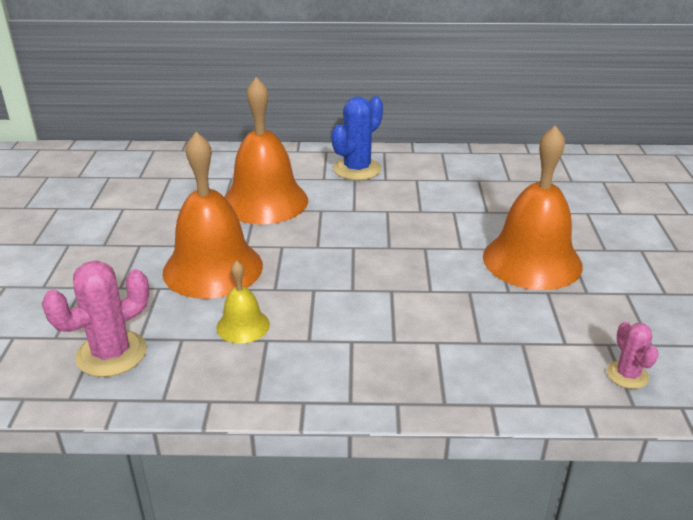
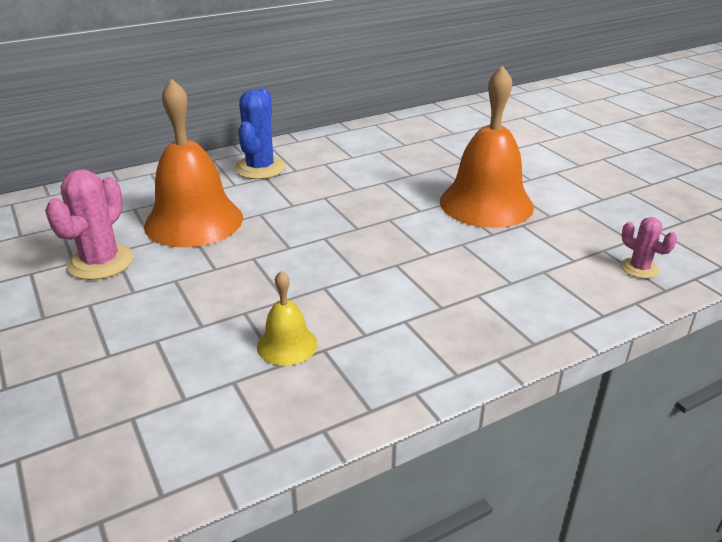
camera: 30 degrees left, 0 degrees up
pink cactus [42,261,149,377] -> pink cactus moved to [45,169,134,280]
orange bell [162,132,263,299] -> none

